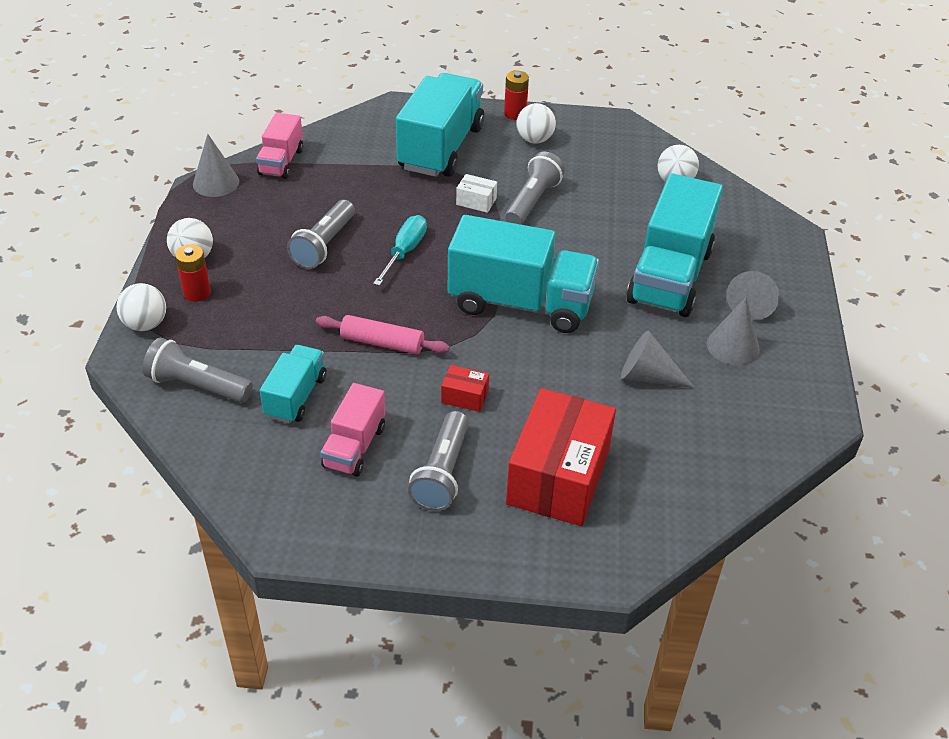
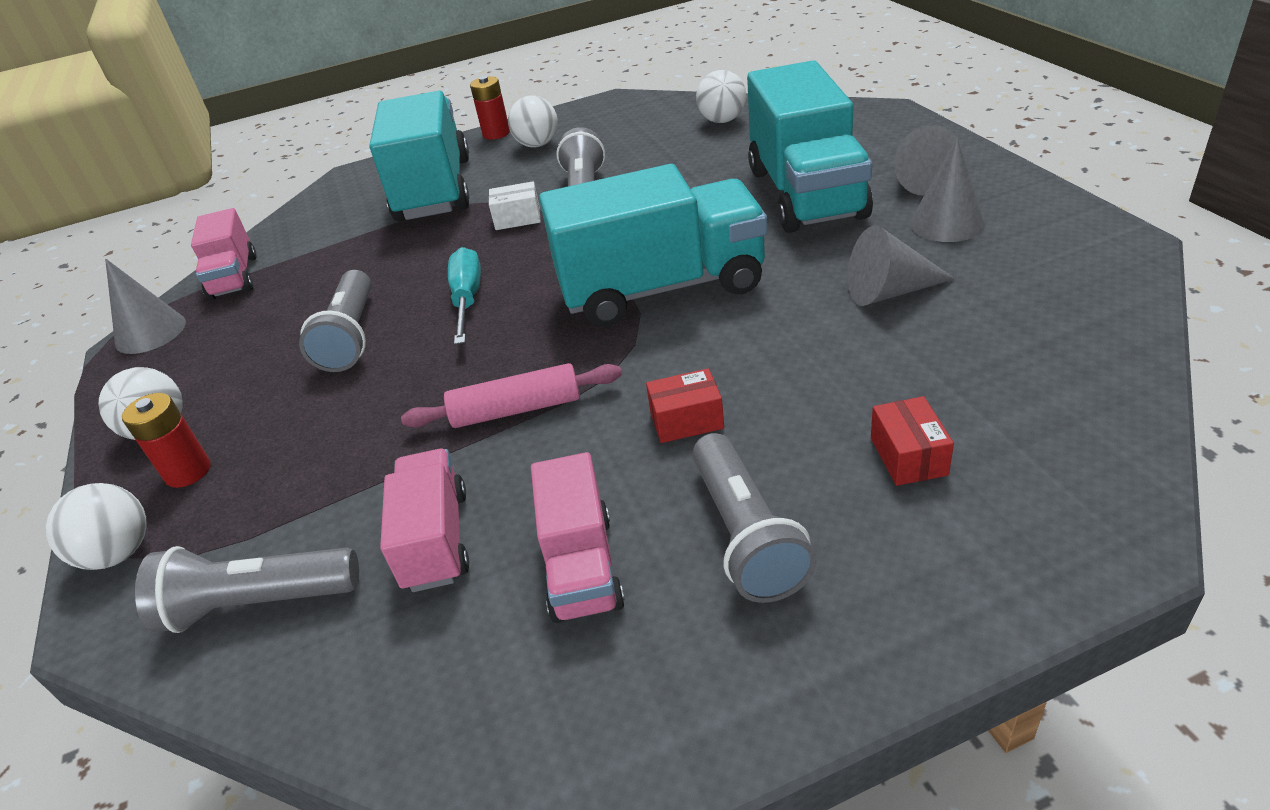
camera: 20 degrees left, 5 degrees down
turquoise truck [260,345,327,423] -> pink truck [380,449,469,592]
red box [506,388,616,526] -> red box [871,396,954,486], size x0.42

